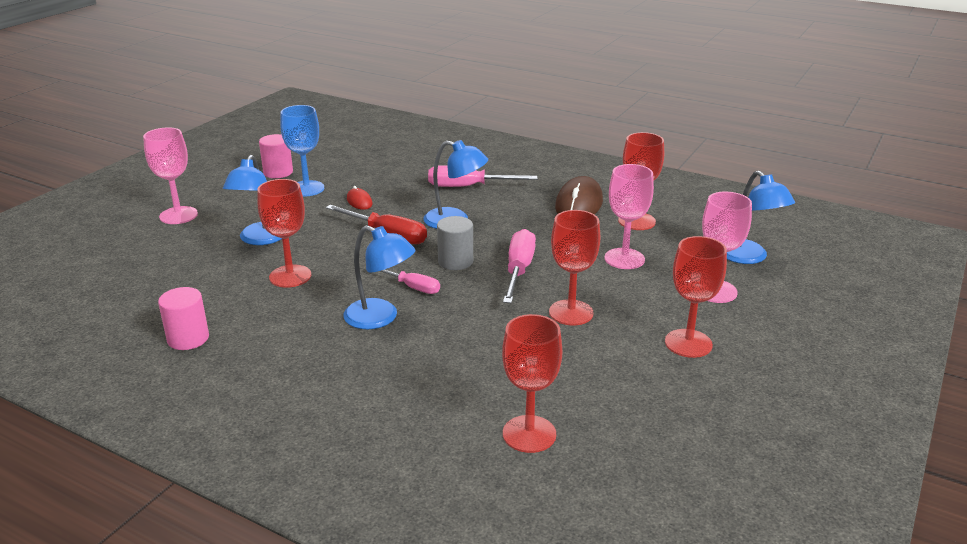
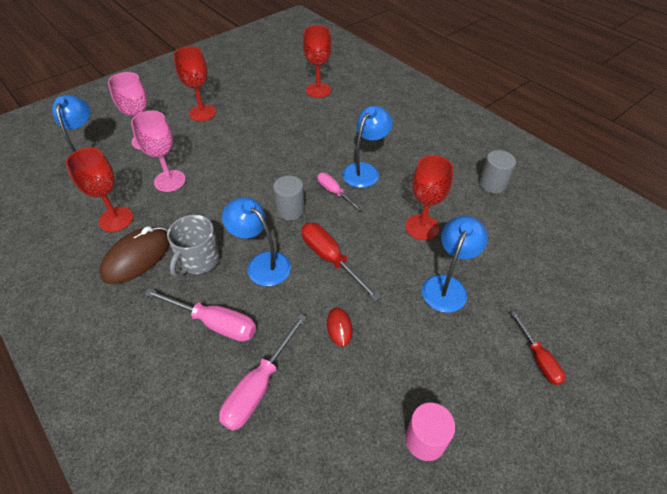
camera: 160 degrees left, 20 degrees up
pink goblet [143,127,198,224] -> red screwdriver [511,312,566,385]
pink cylinder [158,287,209,350] -> grey cylinder [479,150,516,193]
blue goblet [280,105,324,197] -> none
blue lamp [343,225,415,329] -> blue lamp turned 75 degrees clockwise [342,106,393,188]
pink screwdriver [503,229,536,303] -> pink screwdriver moved to [219,314,307,431]
red goblet [549,210,601,325] -> none
none -> grey mug [167,215,220,277]

